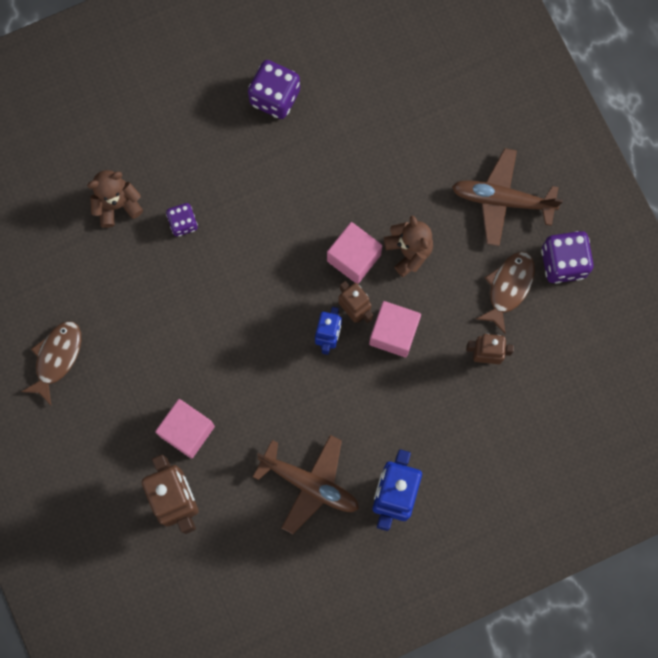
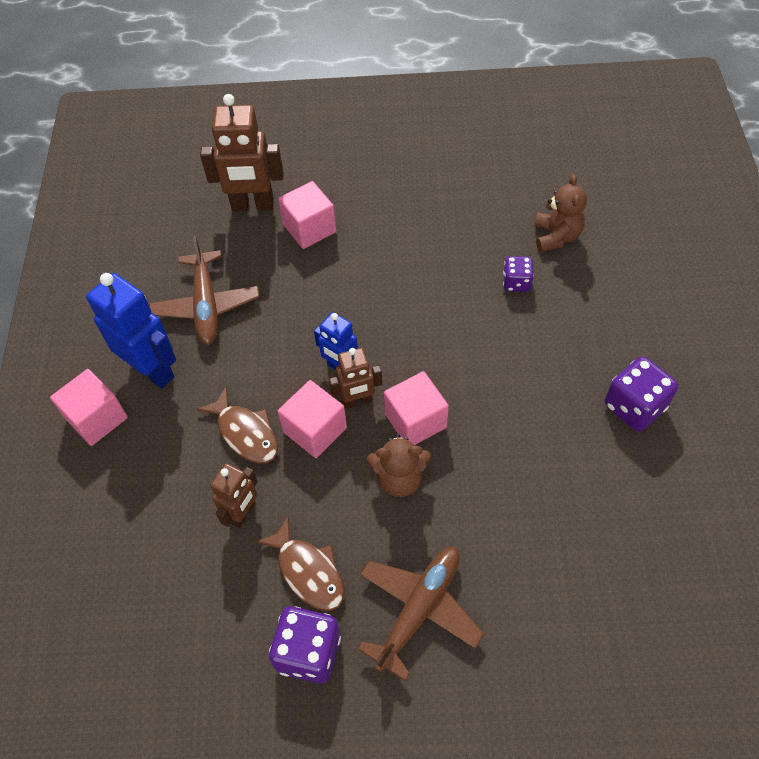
camera: 115 degrees right, 20 degrees down
brown fish [21,321,81,405] -> brown fish moved to [196,386,278,463]
brown plane [253,435,359,534] -> brown plane turned 60 degrees counterclockwise [149,236,260,345]
none -> pink cube [50,369,128,446]

